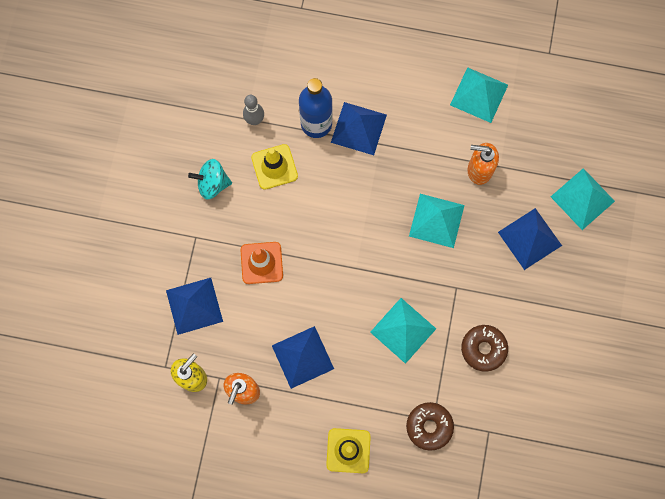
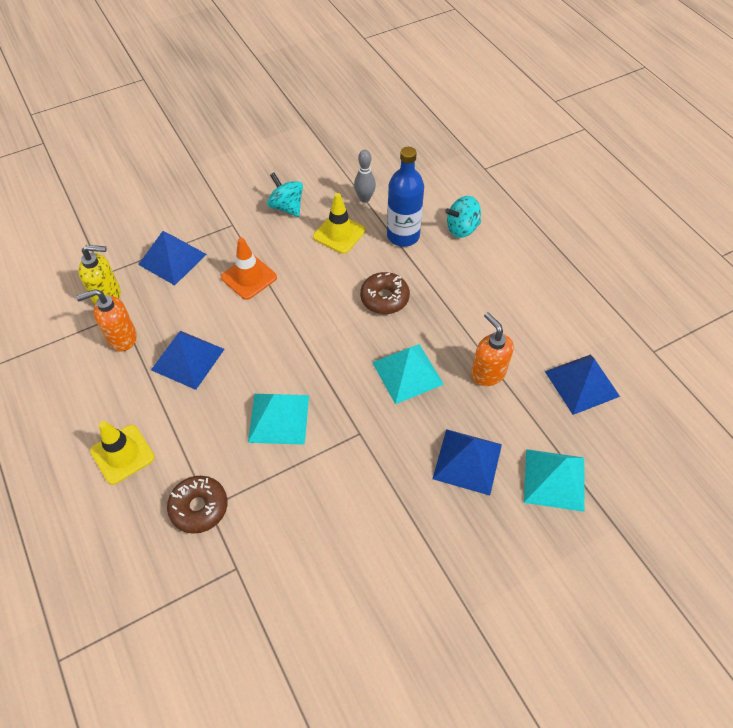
camera: 50 degrees right, 20 degrees down
blue pyramid [331,102,387,155] -> blue pyramid moved to [545,354,620,415]
turquoise pyramid [450,67,508,123] -> none
brown donut [461,325,508,372] -> brown donut moved to [360,272,410,314]
none -> turquoise spinning top [445,196,481,238]

